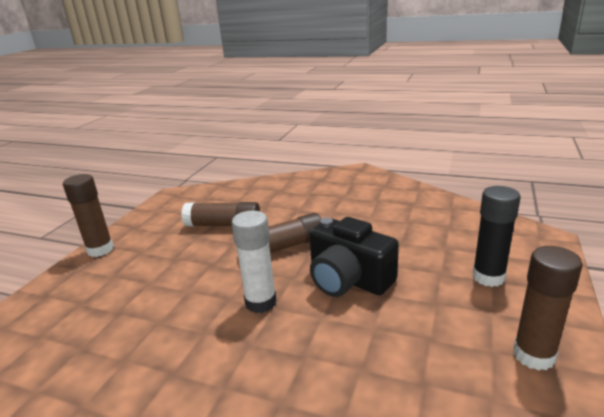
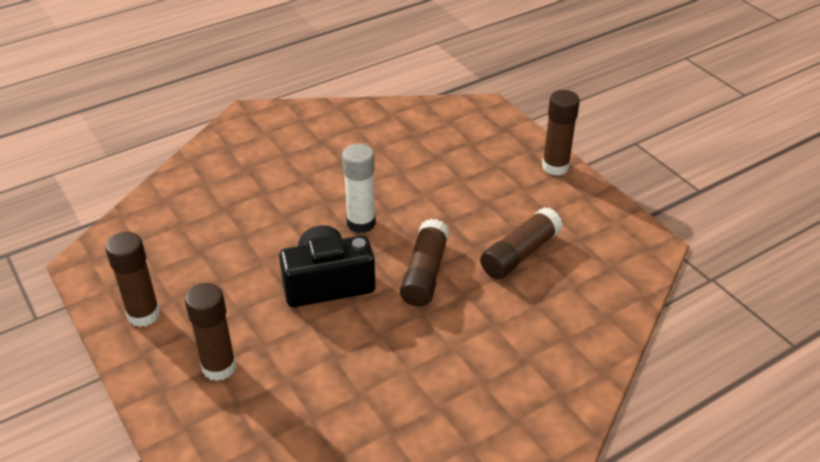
camera: 125 degrees right, 15 degrees up
black glue stick [472,186,520,287] -> brown glue stick [185,283,236,381]

